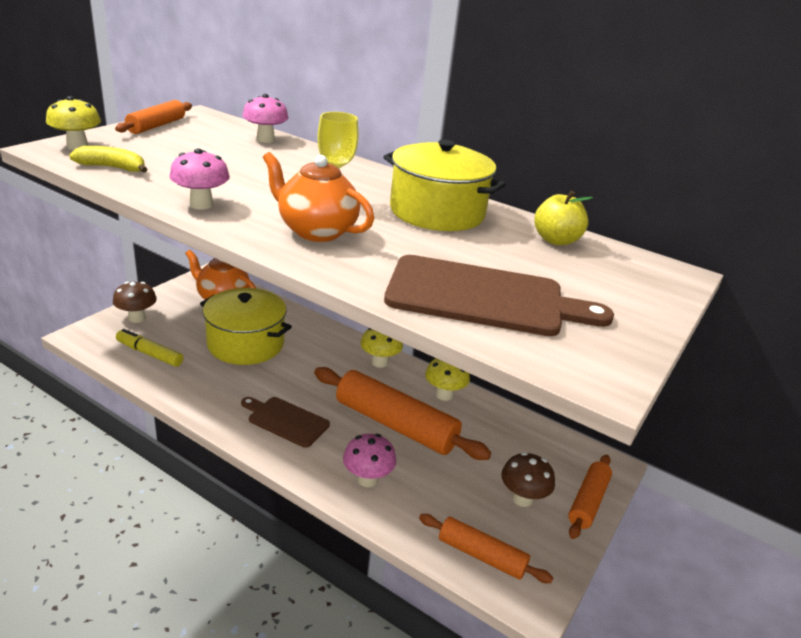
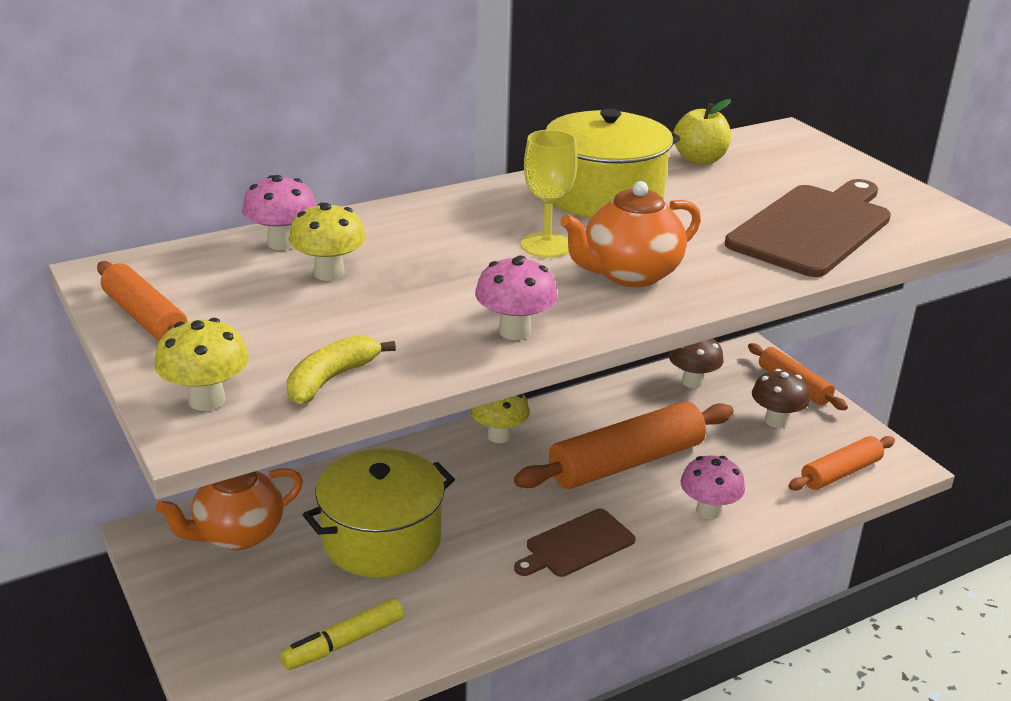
camera: 60 degrees left, 0 degrees up
brown mushroom [113,282,157,323] -> brown mushroom moved to [669,339,724,388]
yellow mushroom [425,358,470,401] -> yellow mushroom moved to [288,202,366,281]

